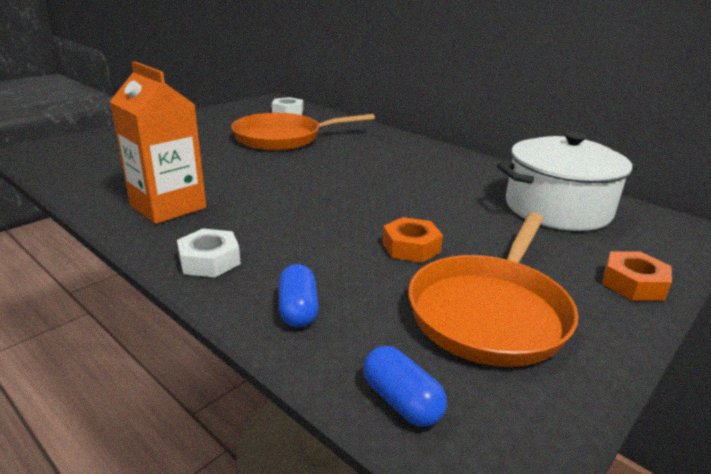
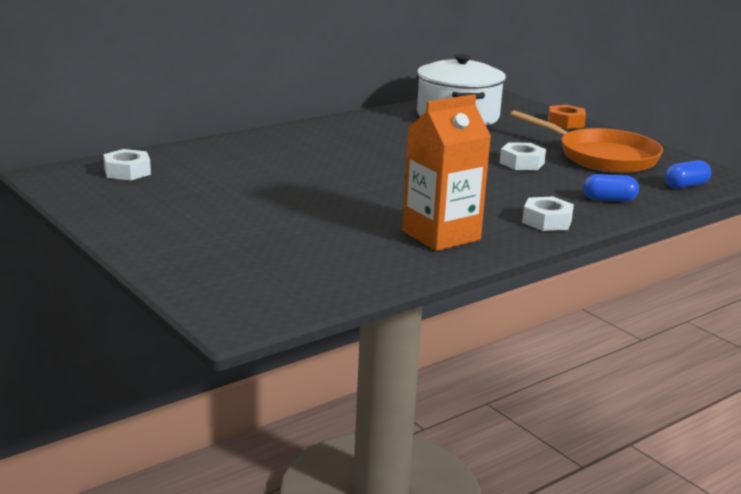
camera: 80 degrees left, 5 degrees down
orange pan [231,113,375,151] -> none
orange nut [382,217,443,263] -> white nut [500,142,546,170]

